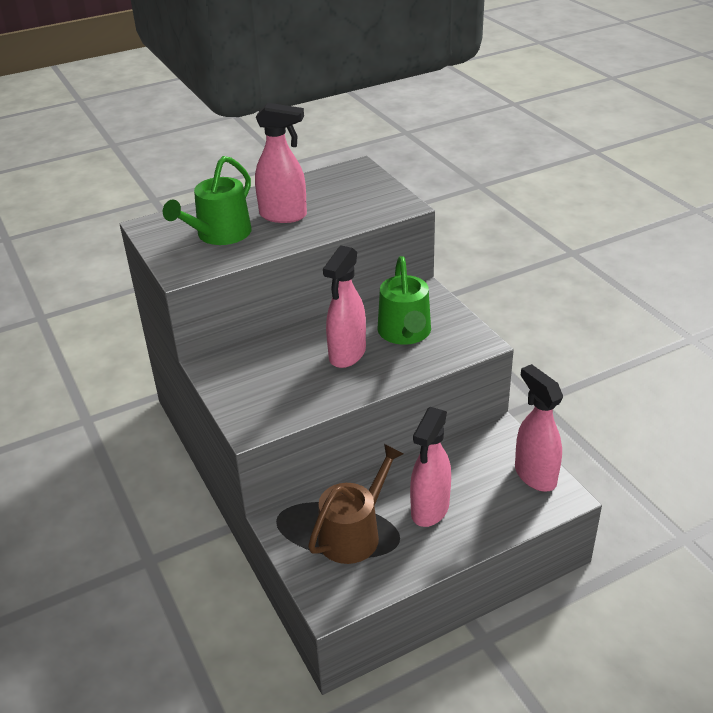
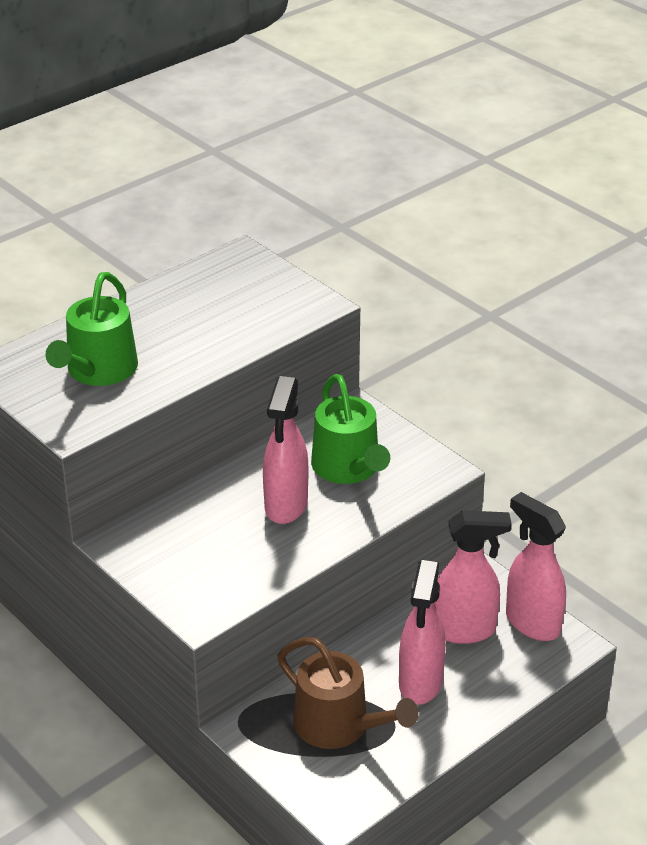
camera: 15 degrees left, 0 degrees up
pink spray bottle [255,103,307,223] -> pink spray bottle moved to [434,510,511,644]
brown watering can [308,444,403,564] -> brown watering can turned 105 degrees clockwise [277,637,419,749]

